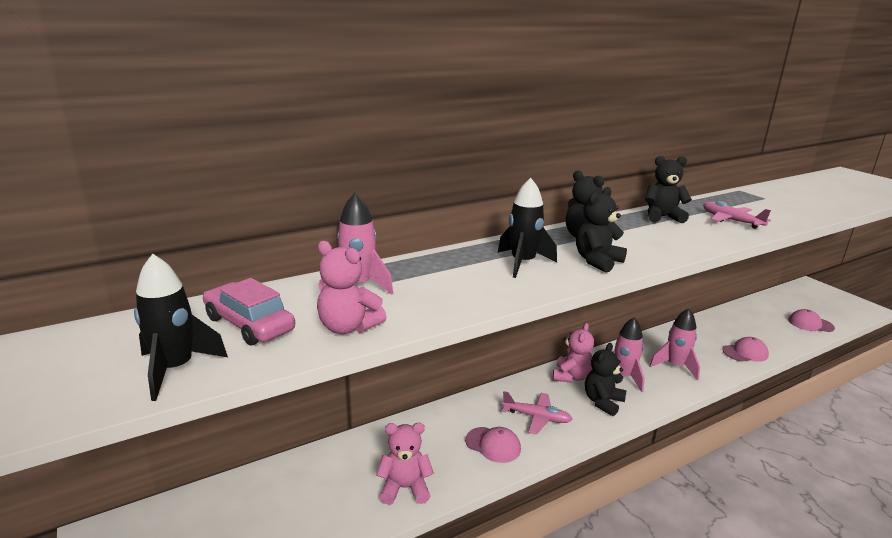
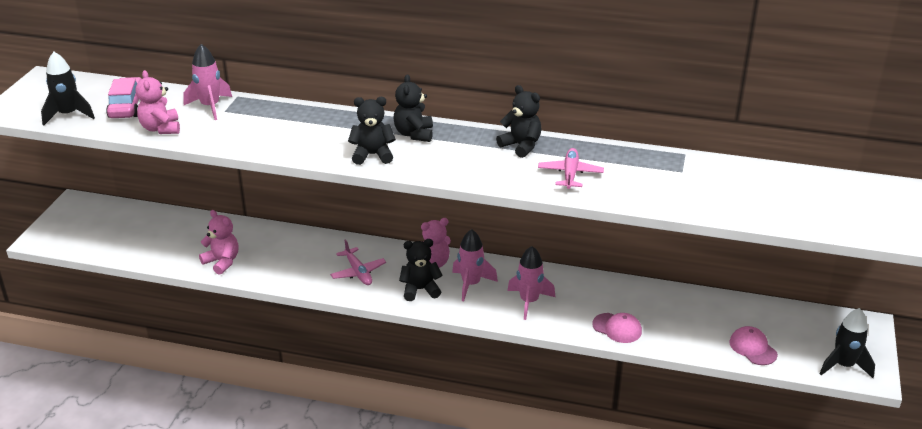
camera: 45 degrees right, 10 degrees up
pink cap [465,427,521,463] -> none
black rocket [498,178,557,278] -> black rocket moved to [820,308,875,378]

